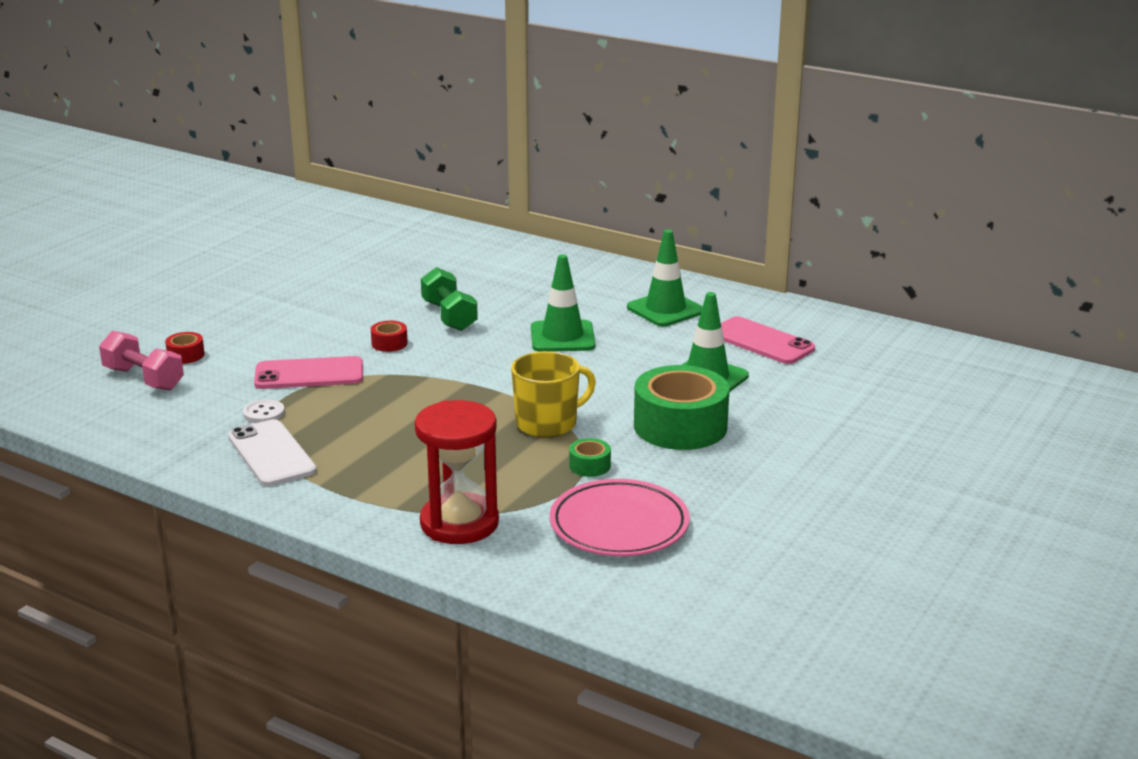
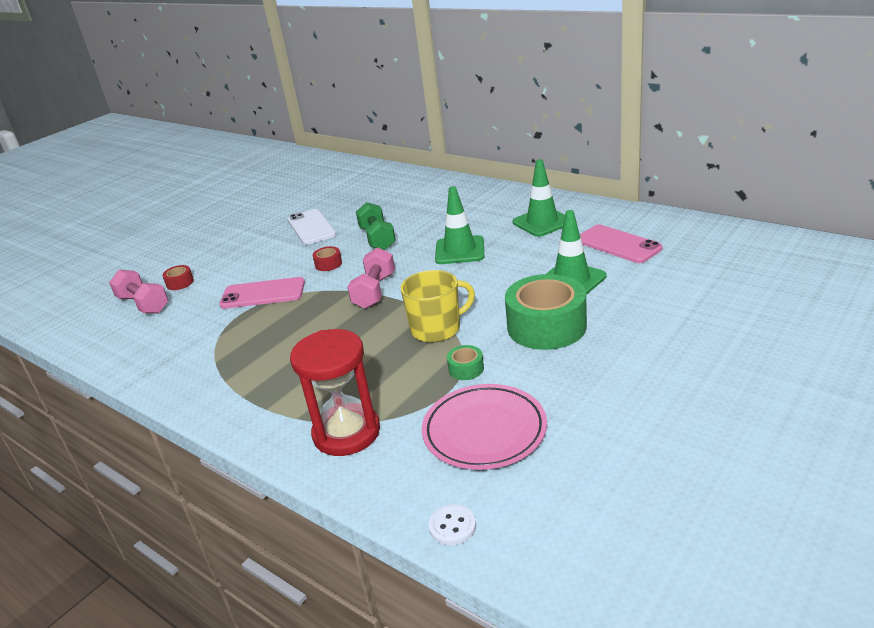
camera: 10 degrees right, 5 degrees up
white phone [228,419,317,486] -> white phone moved to [288,209,337,245]
white button [243,399,285,423] -> white button moved to [428,504,476,546]
none -> pink dumbbell [347,247,395,309]

